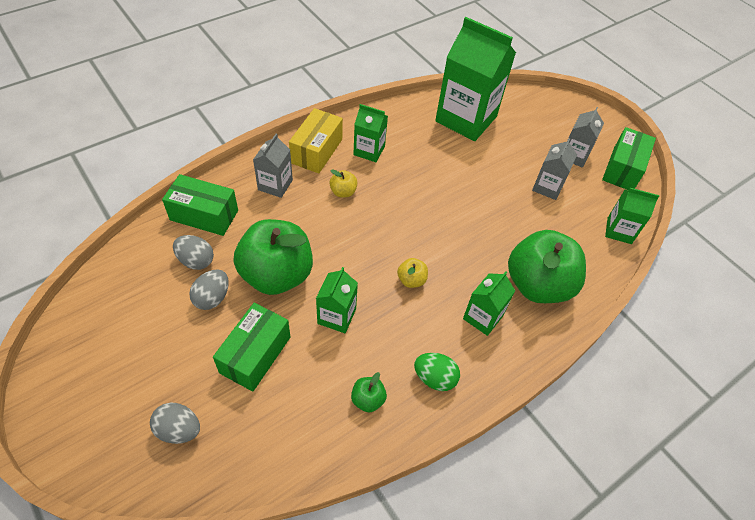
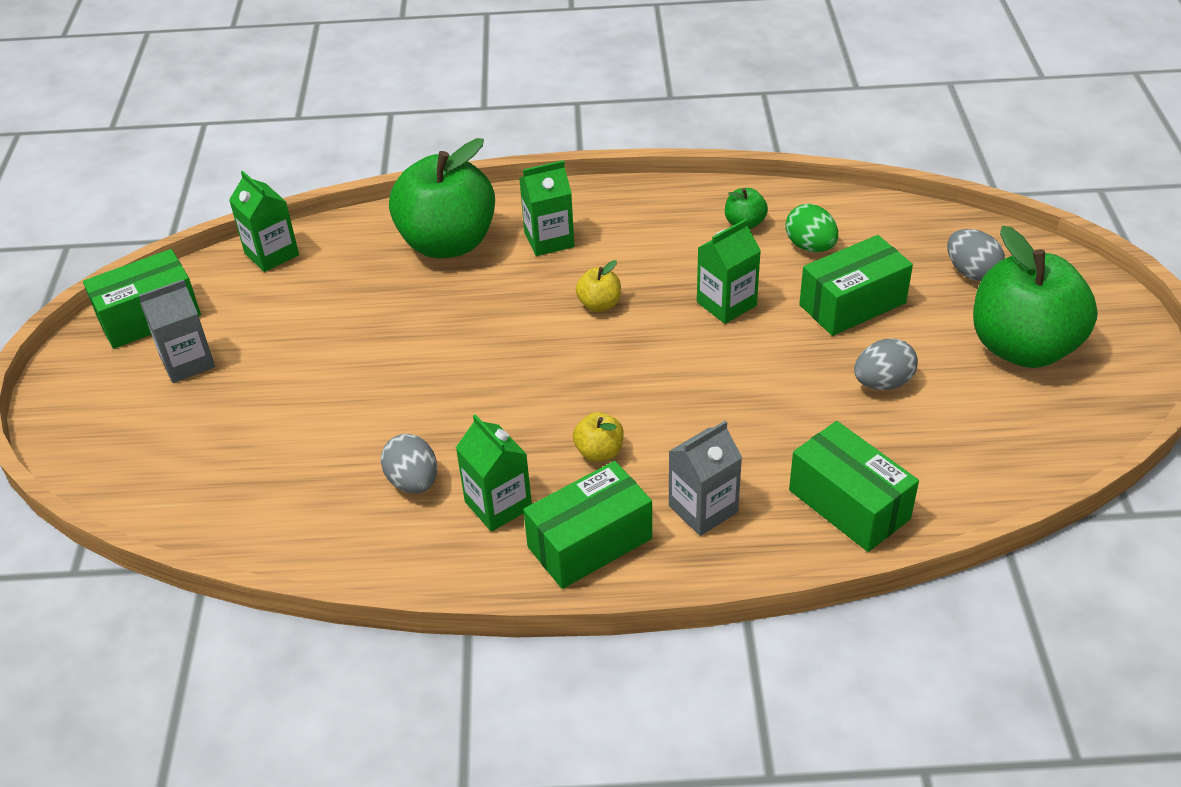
camera: 140 degrees left, 10 degrees down
grey egg [173,235,214,270] -> grey egg moved to [381,434,437,494]
green apple [234,219,313,295] -> green apple moved to [973,226,1098,368]
yellow box [289,108,343,174] -> green box [523,461,652,589]
green egg [414,353,460,391] -> green egg moved to [785,204,838,252]
green carton [435,17,516,141] -> none
grey carton [532,138,577,200] -> none

